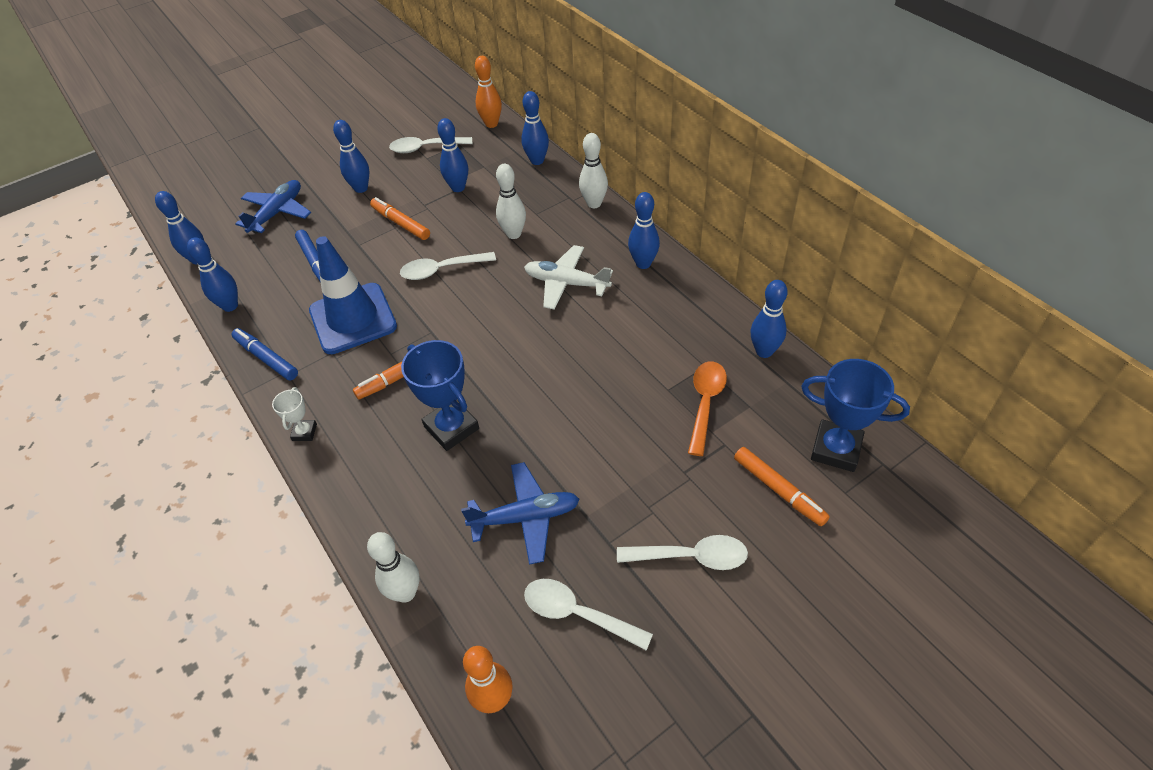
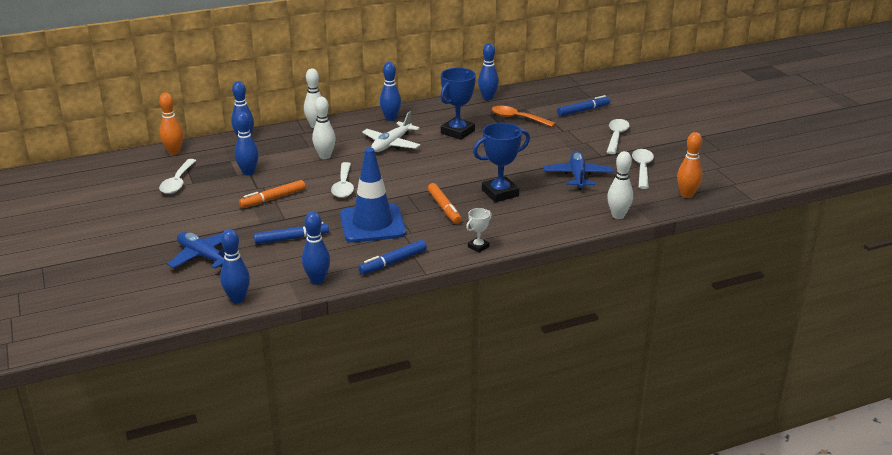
camera: 80 degrees left, 20 degrees down
white trophy [272,387,317,441] -> white trophy turned 60 degrees counterclockwise [466,208,492,253]
blue bowling pin [333,120,369,193] -> none
white spoon [524,579,653,651] -> white spoon turned 150 degrees clockwise [632,149,654,189]
orange marker [734,447,830,526] -> blue marker [557,95,610,116]
blue trophy [801,359,910,472] -> blue trophy moved to [440,68,476,140]

